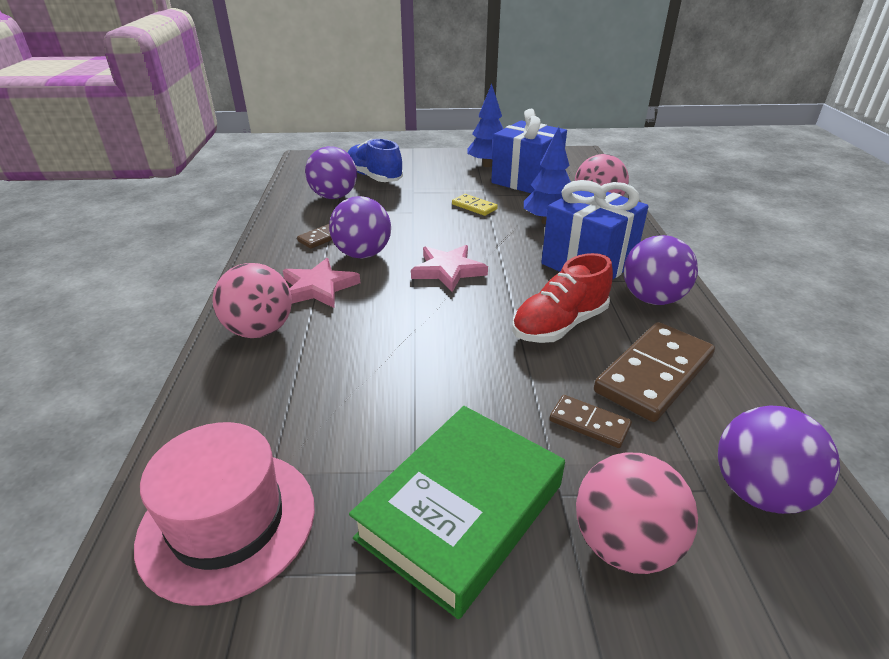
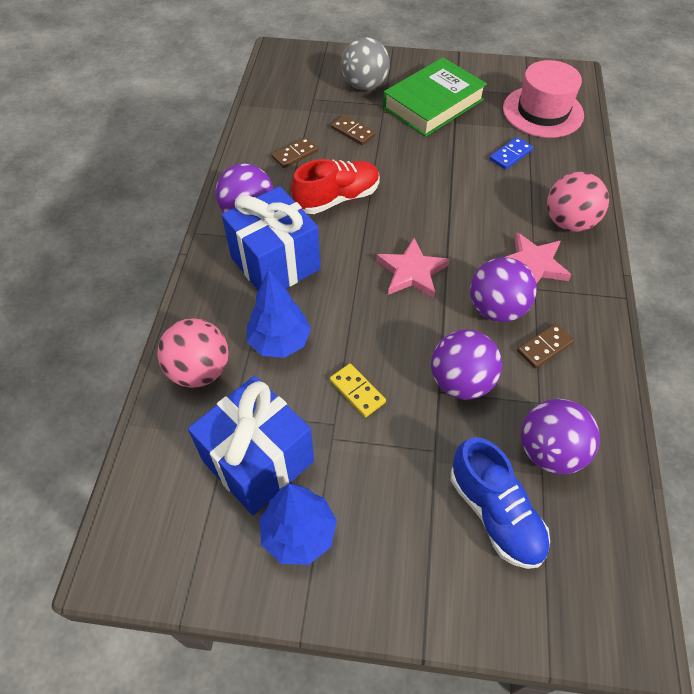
camera: 170 degrees left, 20 degrees up
pink ball [576,452,698,574] -> grey ball [341,37,390,90]
brown domino [594,322,715,422] -> brown domino [272,137,318,168], size x0.50
purple ball [718,405,840,514] -> purple ball moved to [431,330,502,400]
none -> blue domino [490,137,533,170]

